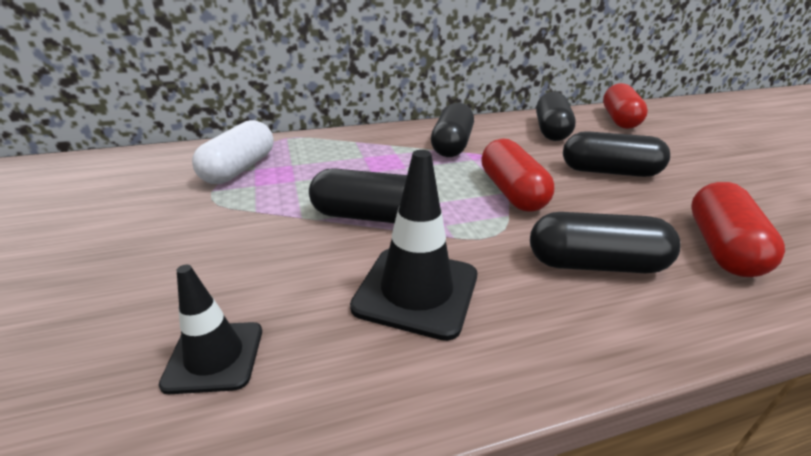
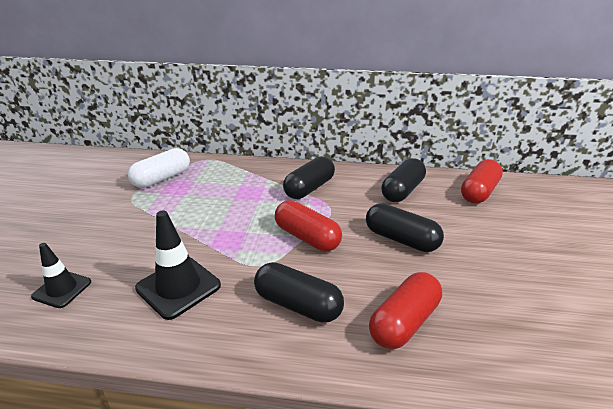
camera: 25 degrees right, 0 degrees up
black capsule [309,168,407,223] -> none
red capsule [481,138,554,212] -> red capsule turned 60 degrees counterclockwise [275,200,342,251]

